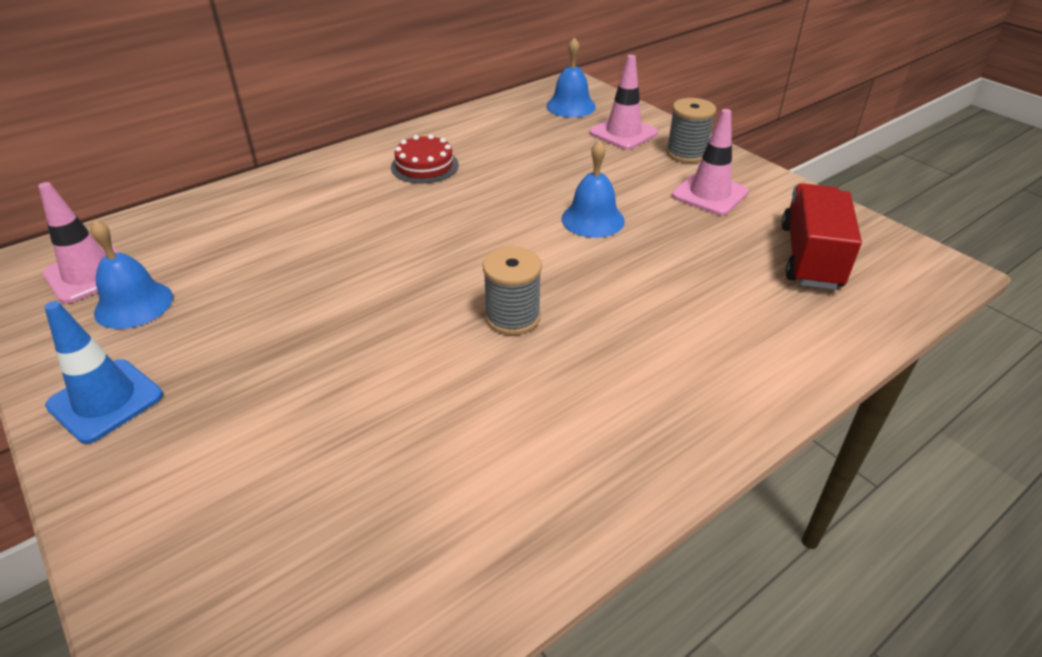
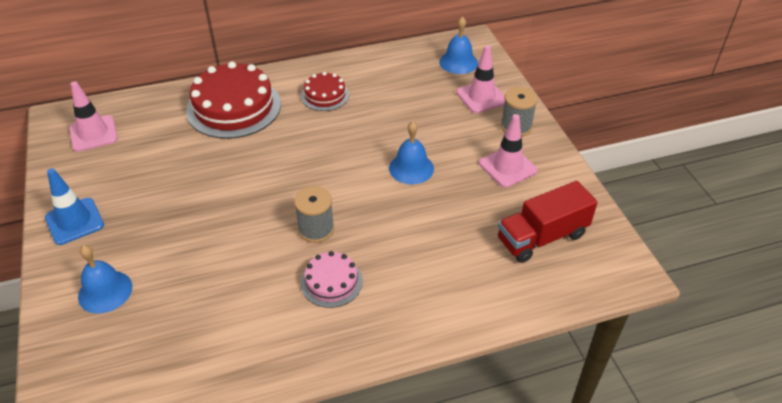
camera: 20 degrees right, 5 degrees up
blue bell [90,219,173,329] -> blue bell moved to [78,245,132,313]
red truck [781,183,862,290] -> red truck turned 150 degrees counterclockwise [498,181,598,263]
none -> red cake [186,61,281,139]
none -> pink cake [301,251,363,308]

